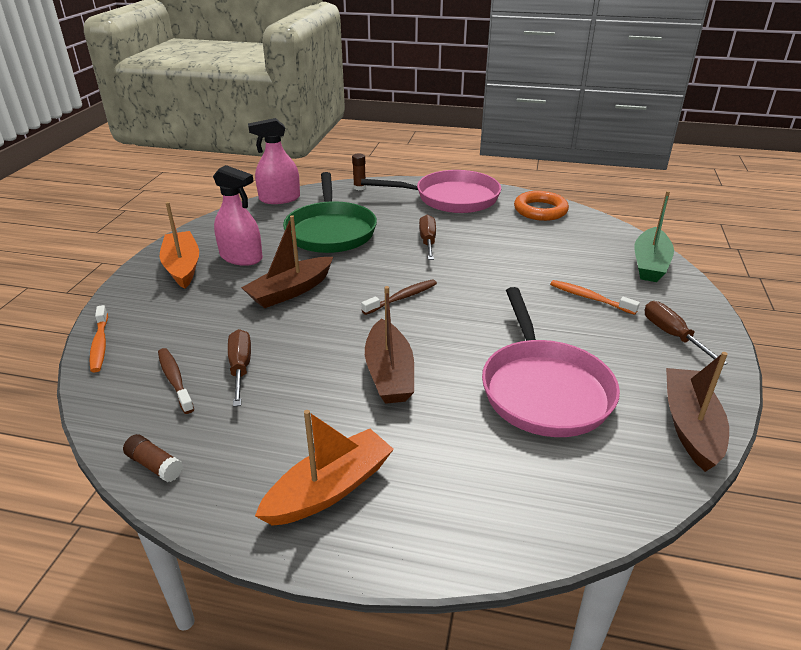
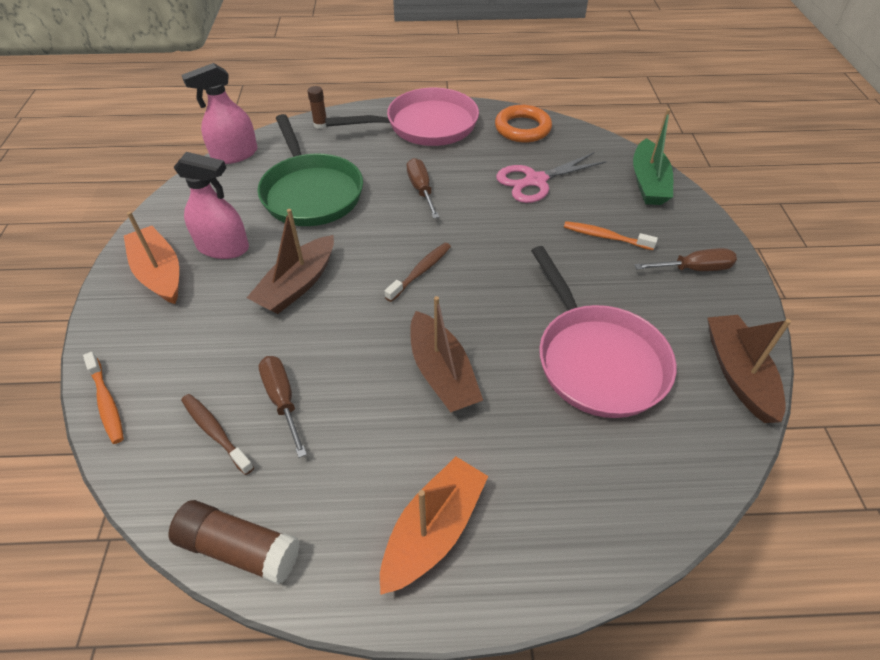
camera: 15 degrees left, 15 degrees up
brown glue stick [123,434,183,482] -> brown glue stick [169,500,300,585], size x1.75
brown screwdriver [645,301,727,365] -> brown screwdriver turned 120 degrees clockwise [635,248,737,271]
none -> pink scissors [496,153,607,203]

